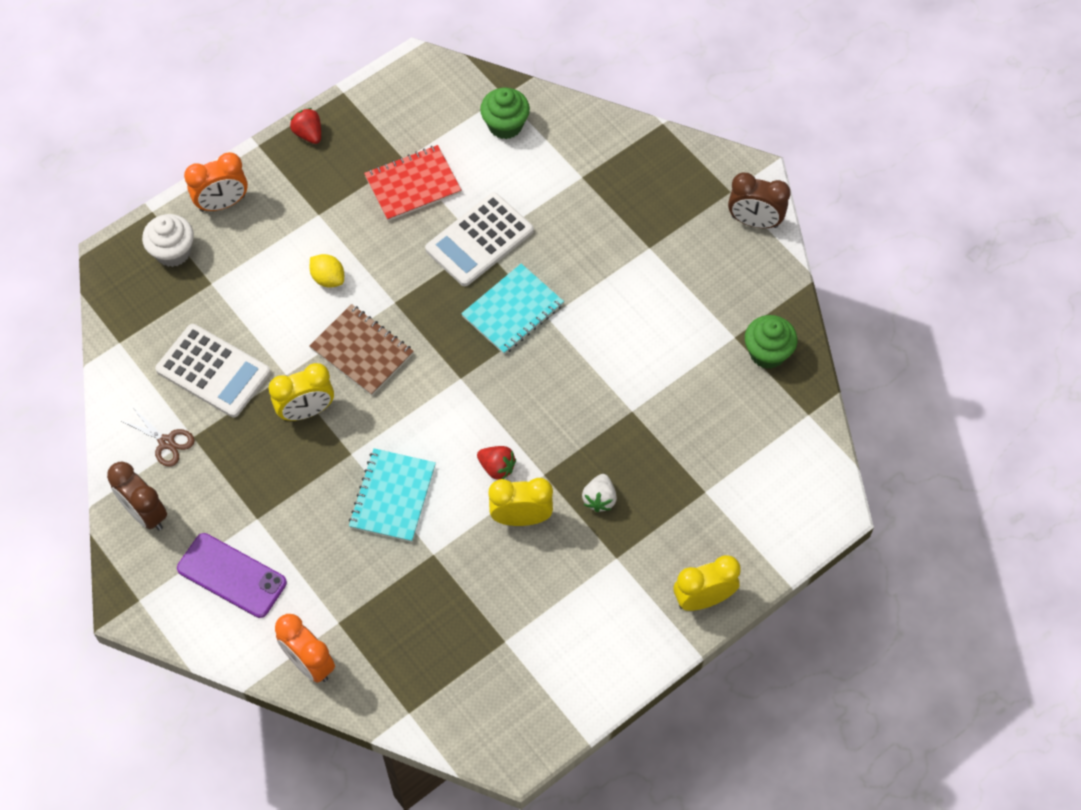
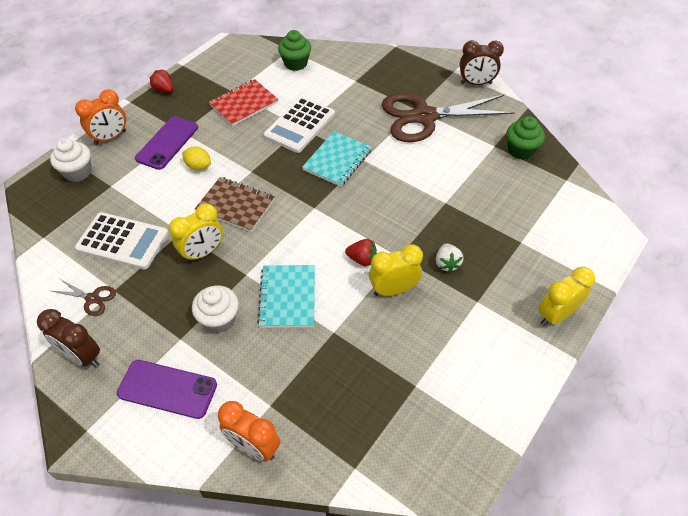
camera: 15 degrees left, 10 degrees down
none -> purple phone [135,116,198,170]
none -> white cupcake [192,285,239,333]
none -> brown scissors [382,93,515,142]

